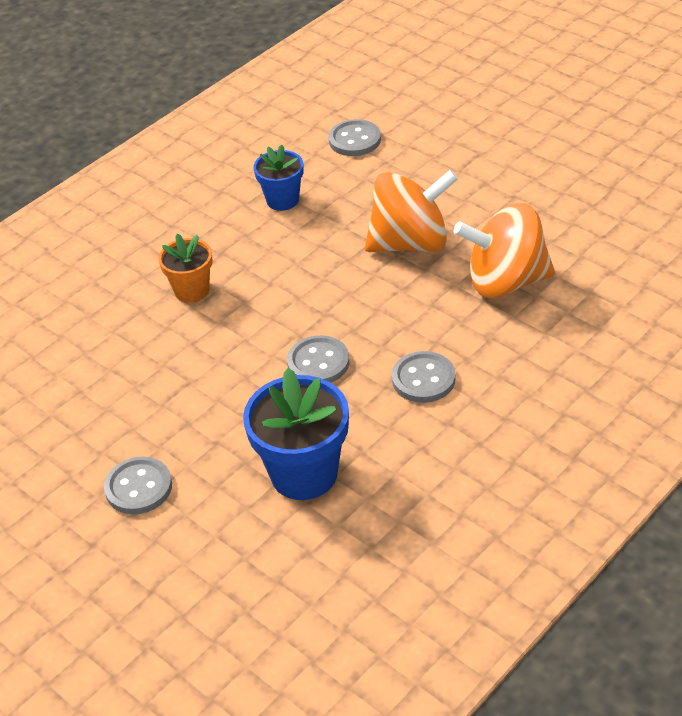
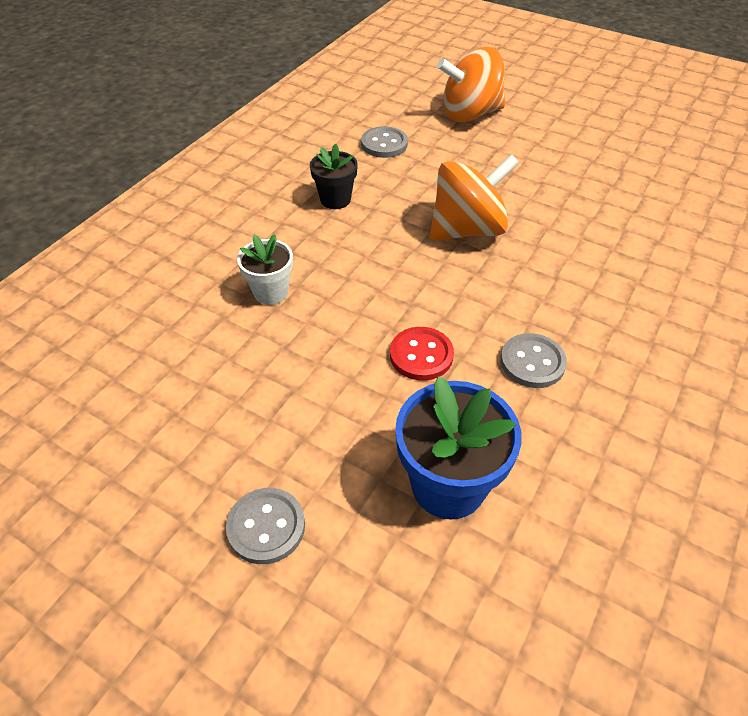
camera: 15 degrees left, 5 degrees up
orange flower pot [158,234,212,303] -> white flower pot [237,234,293,305]
blue flower pot [254,145,304,211] -> black flower pot [310,144,358,209]
grey button [287,335,349,383] -> red button [390,327,454,381]
orange spinning top [454,203,555,298] -> orange spinning top moved to [437,47,505,122]

